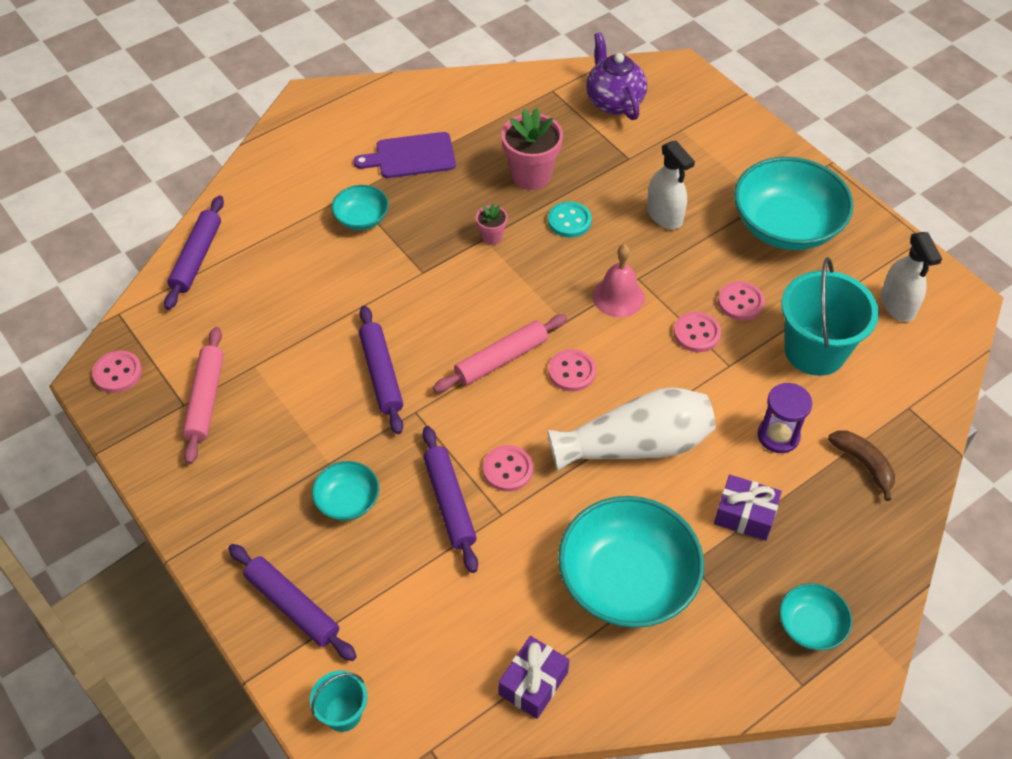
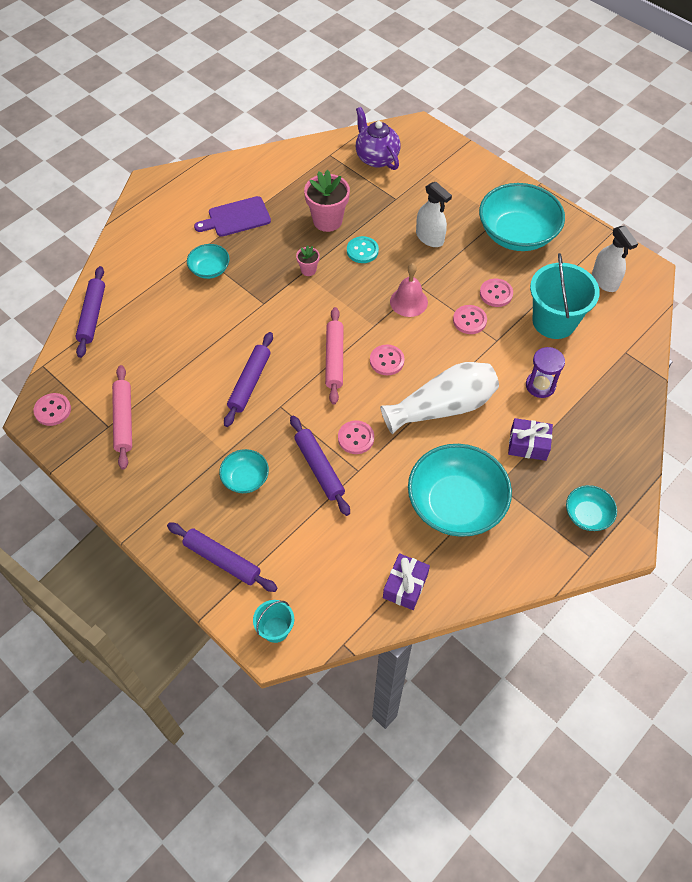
camera: 10 degrees left, 5 degrees up
purple rolling pin [359,305,403,434] -> purple rolling pin turned 45 degrees clockwise [224,332,273,427]
pink rolling pin [433,314,567,392] -> pink rolling pin turned 45 degrees counterclockwise [325,307,343,404]
brown banana [828,430,895,501] -> none

